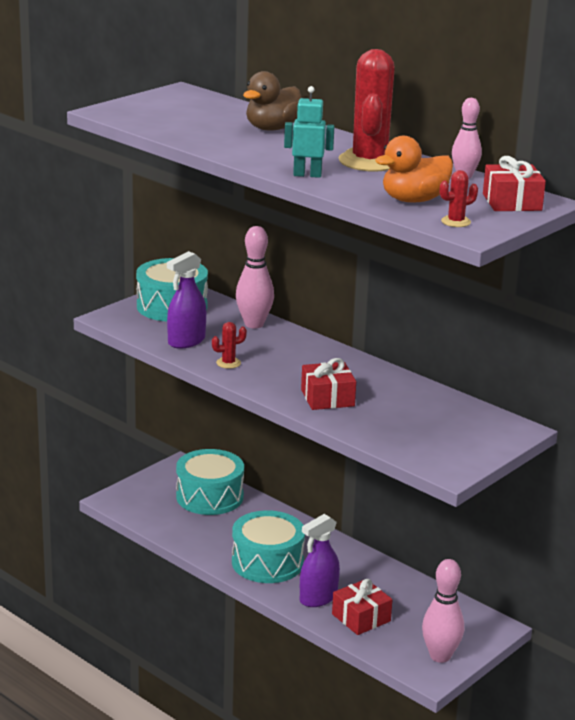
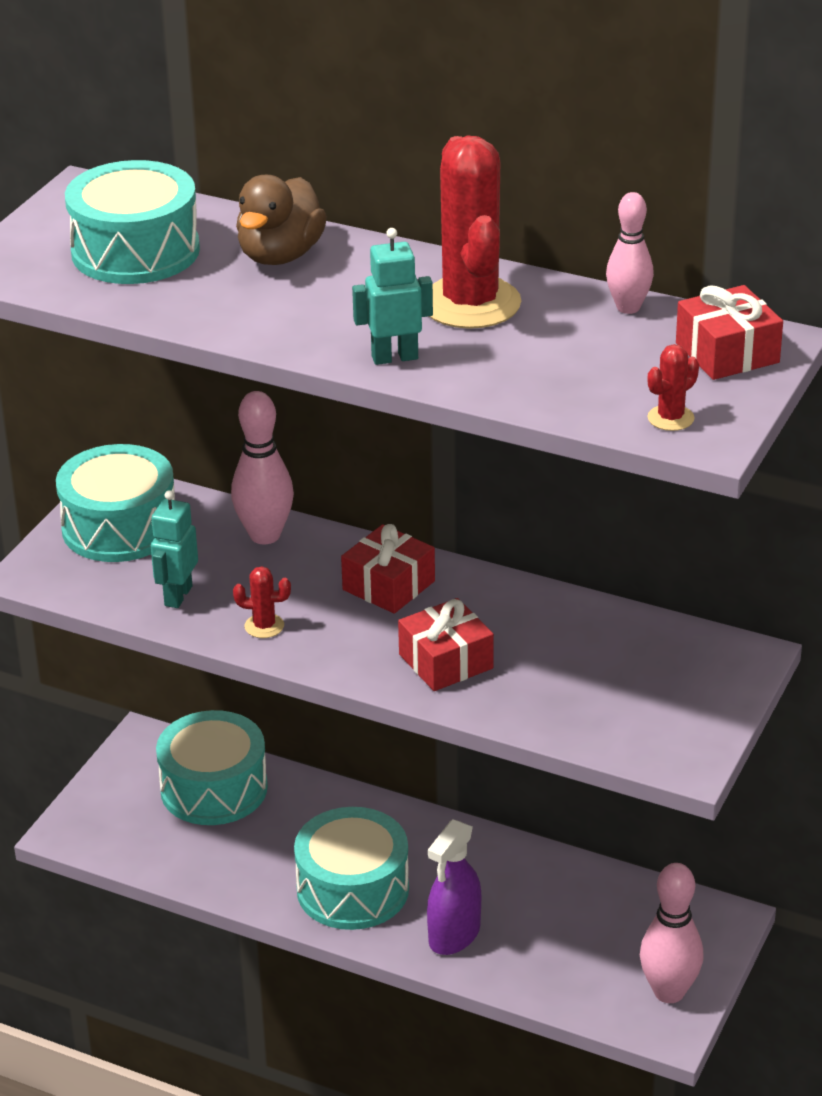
camera: 15 degrees left, 10 degrees up
purple spray bottle [167,251,206,349] -> turquoise robot [151,490,198,608]
red cactus [212,322,247,369] -> red cactus turned 45 degrees clockwise [233,566,291,638]
red gift [332,579,392,635] -> red gift moved to [341,524,435,614]
orange duck [375,136,453,203] -> none
none -> turquoise drum [65,160,200,284]

